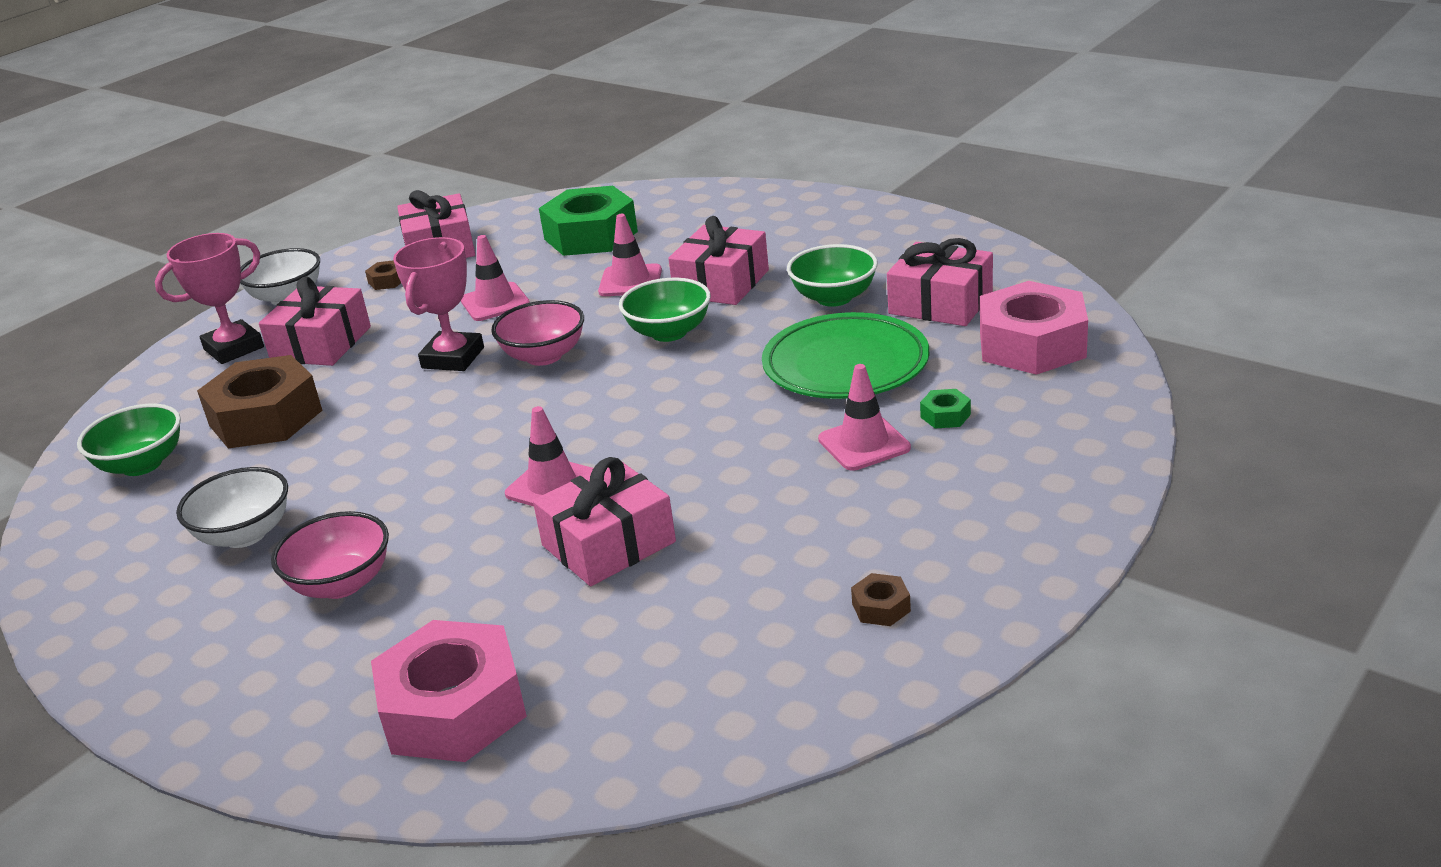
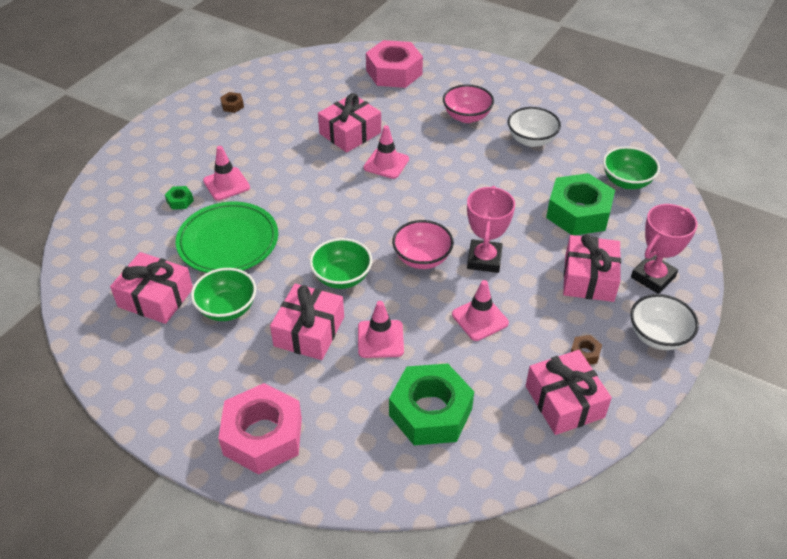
camera: 170 degrees right, 15 degrees up
brown nut [197,355,322,448] -> green nut [546,173,615,235]
pink nut [980,281,1088,375] -> pink nut moved to [218,383,302,475]

